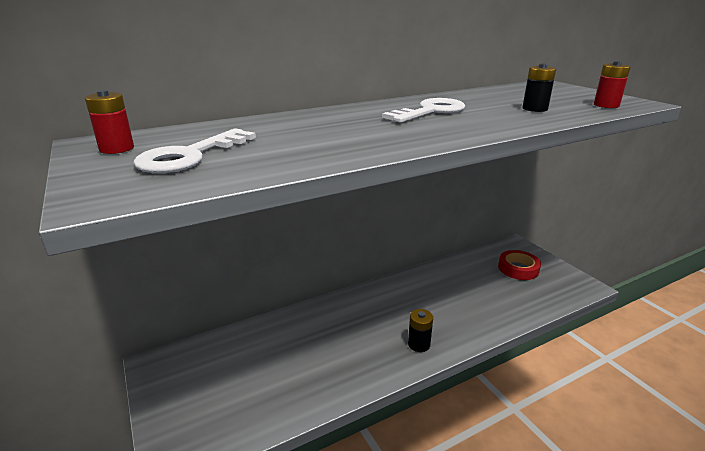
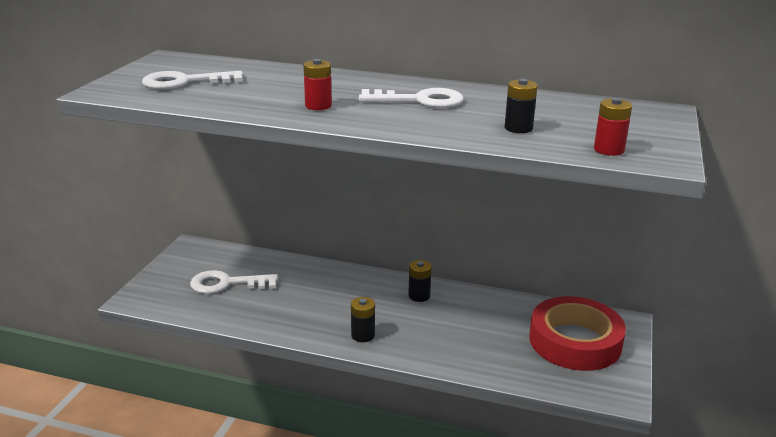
camera: 45 degrees right, 0 degrees up
red battery [85,90,134,154] -> red battery moved to [303,59,332,110]
red tape [498,250,541,280] -> red tape [529,296,626,371], size x1.72
none -> white key [190,270,278,294]
none -> black battery [408,260,432,302]

